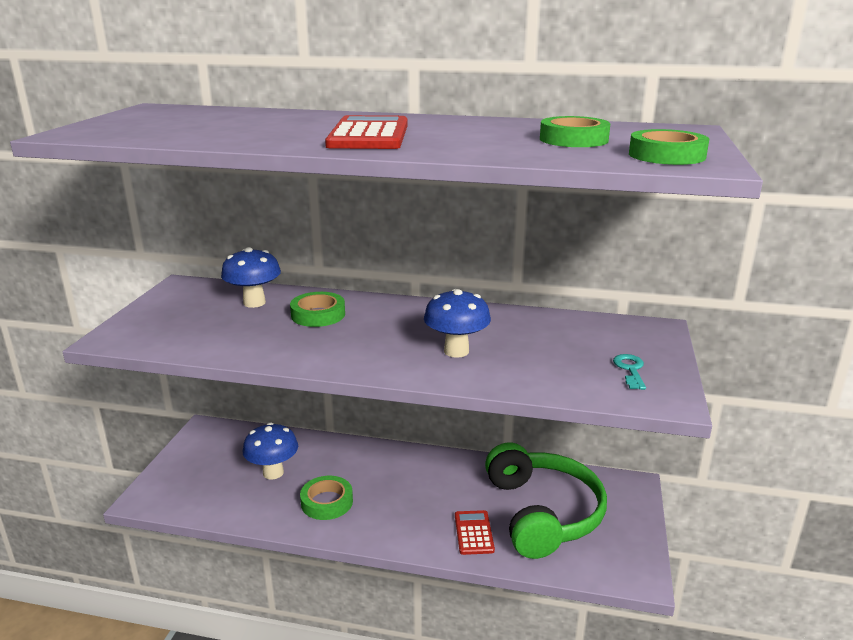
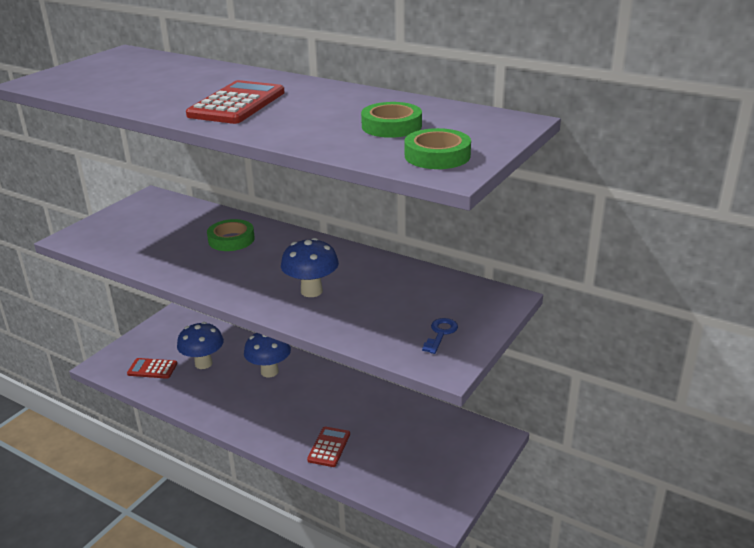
camera: 20 degrees right, 5 degrees up
blue mushroom [221,247,281,308] -> blue mushroom moved to [244,333,291,377]
green tape [300,476,353,520] -> none
green headphones [485,442,607,559] -> none
turquoise key [613,354,646,390] -> blue key [422,318,458,354]
none -> red calculator [127,358,177,379]

